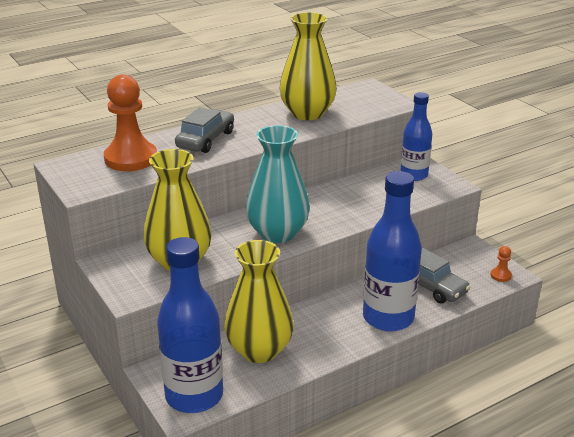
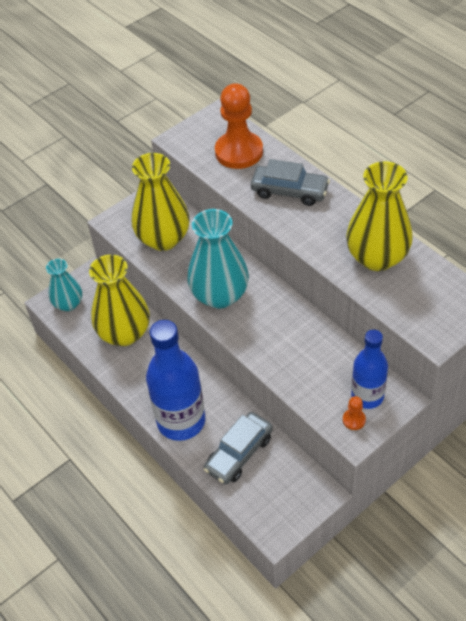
camera: 85 degrees right, 20 degrees up
blue bottle [157,237,223,413] -> turquoise vase [46,259,82,311]
orange pawn [491,246,512,282] -> orange pawn moved to [343,396,366,430]

